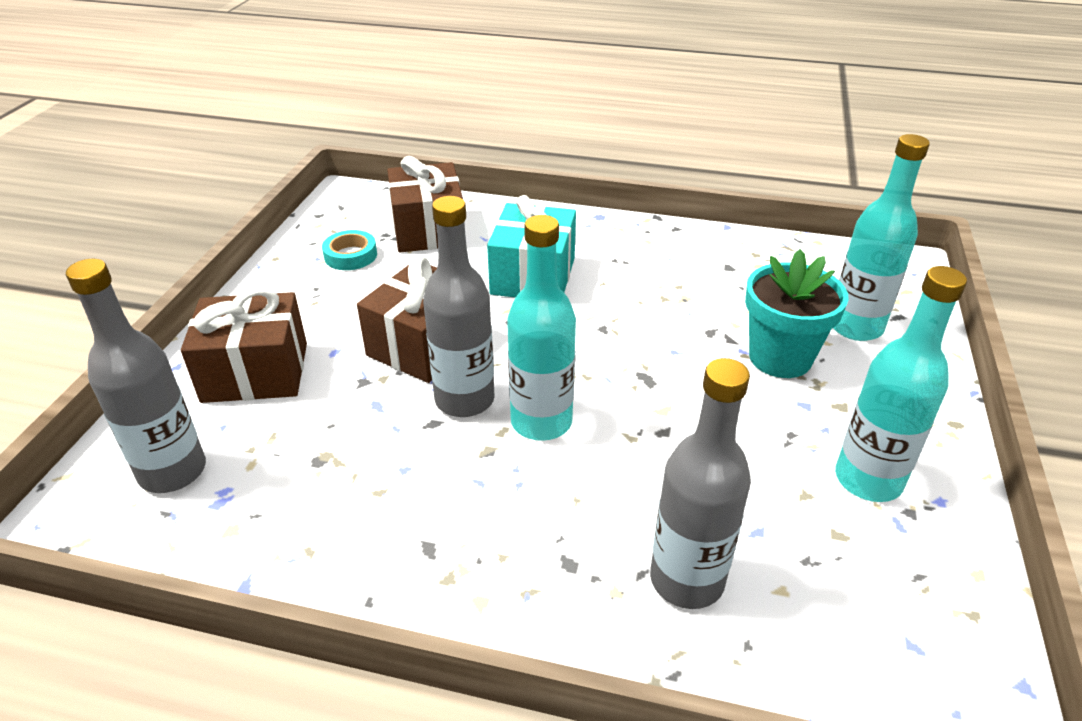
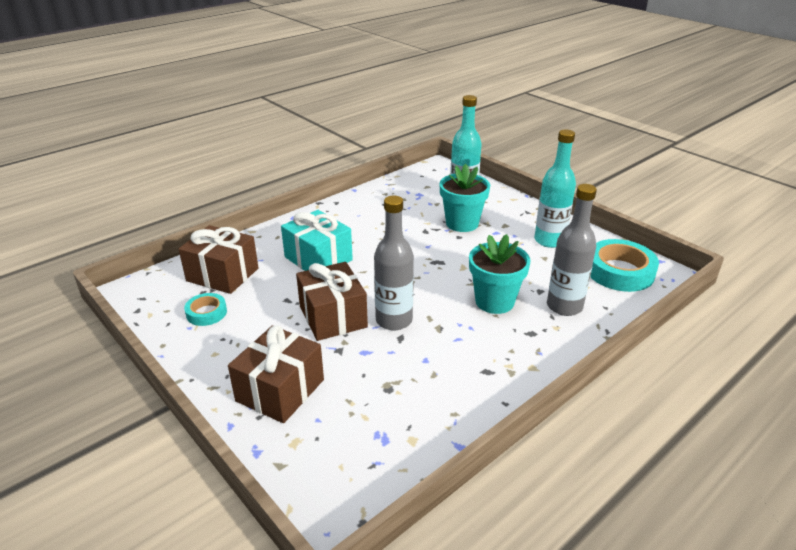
camera: 55 degrees left, 5 degrees down
grey bottle [66,259,206,493] -> none
turquoise bottle [507,215,576,441] -> none
none -> turquoise flower pot [469,234,530,314]
none -> turquoise tape [590,239,659,292]

